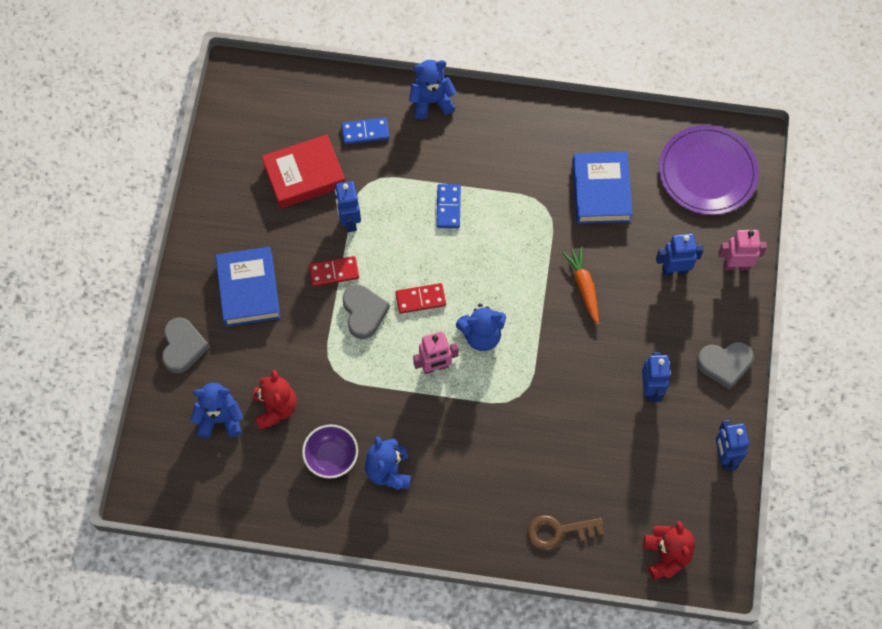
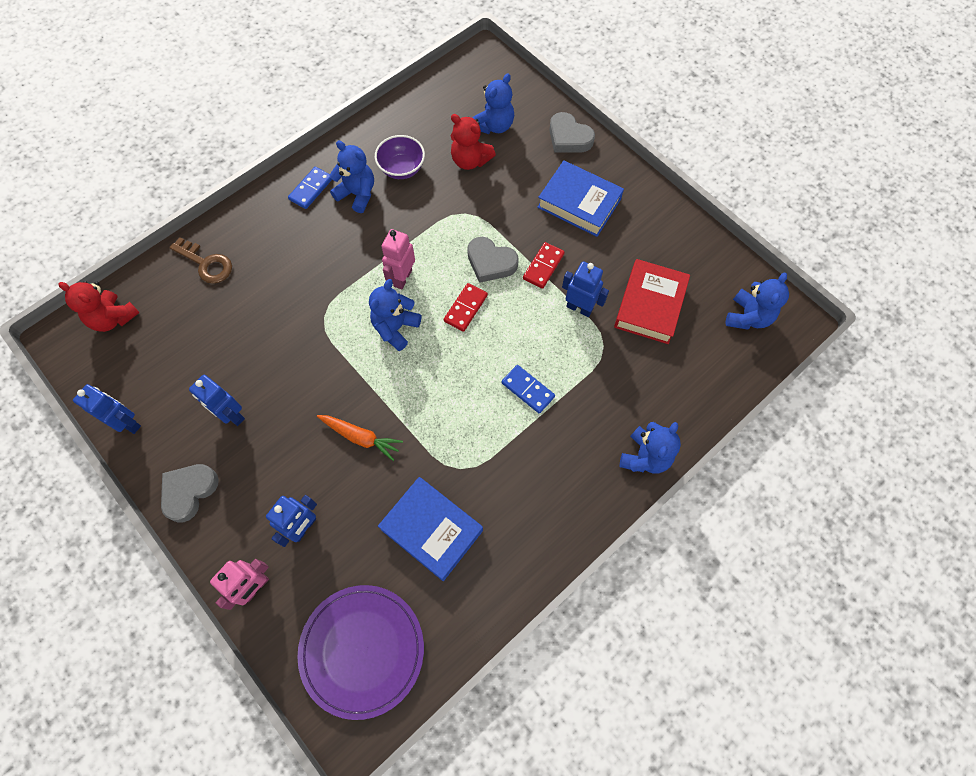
camera: 130 degrees right, 0 degrees up
blue domino [341,118,389,144] -> blue domino moved to [288,167,332,209]
brown key [527,515,604,550] -> brown key turned 90 degrees clockwise [169,237,232,284]
none -> blue teddy bear [726,273,789,330]

